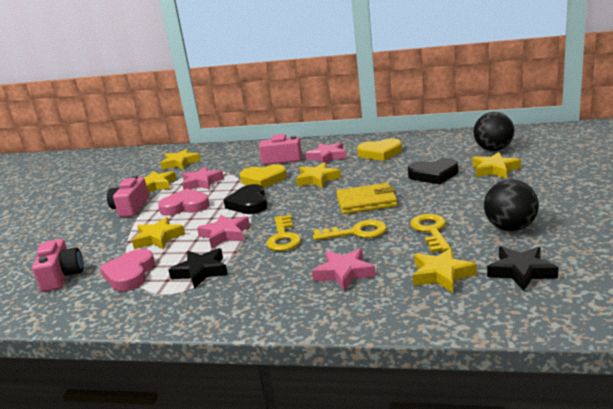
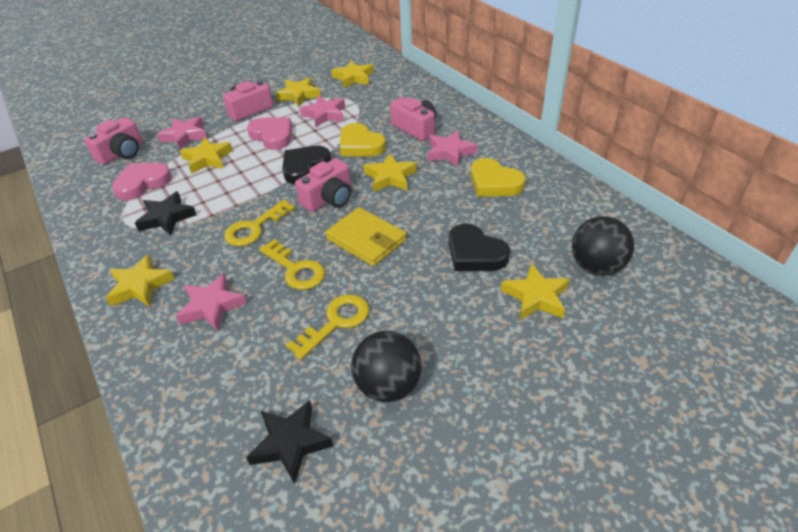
camera: 45 degrees right, 20 degrees up
pink star [197,215,250,248] -> pink star moved to [157,116,207,150]
yellow star [413,248,477,293] -> yellow star moved to [106,254,175,307]
none -> pink camera [295,158,351,212]

